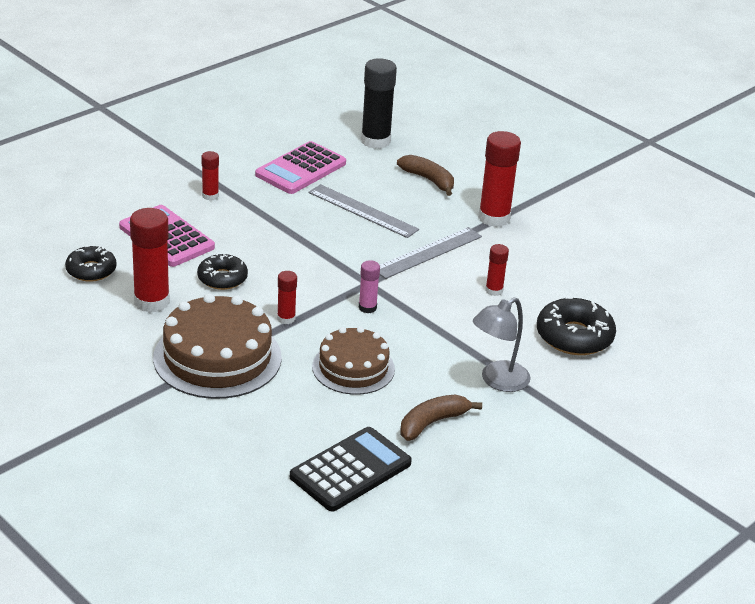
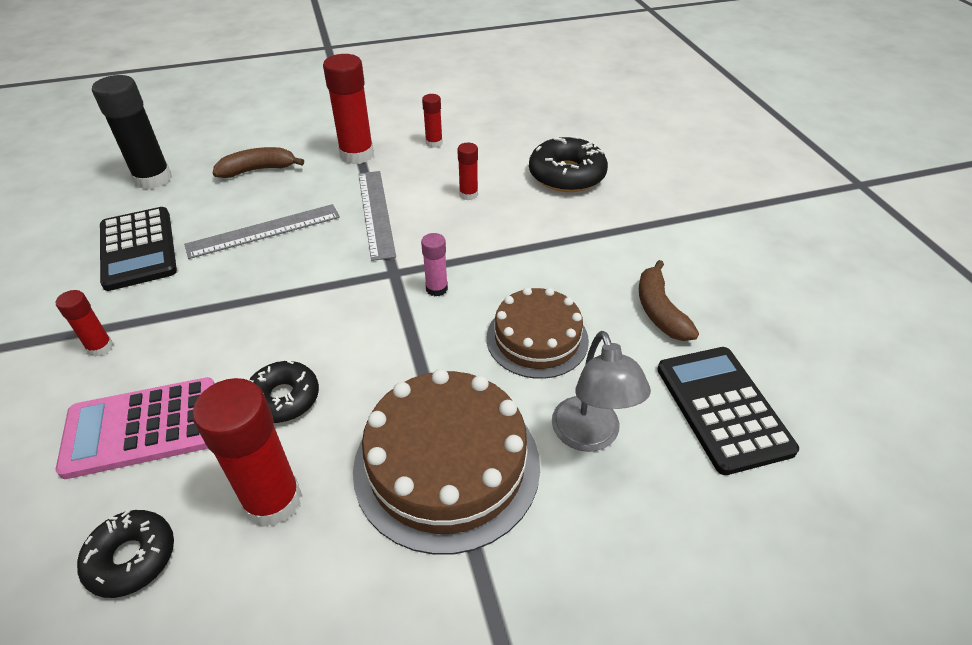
camera: 60 degrees left, 10 degrees up
pink calculator [255,141,346,194] -> black calculator [100,207,177,291]
red glue stick [277,271,297,324] -> red glue stick moved to [422,94,443,148]
grey lamp [473,297,531,392] -> grey lamp moved to [552,331,651,452]

